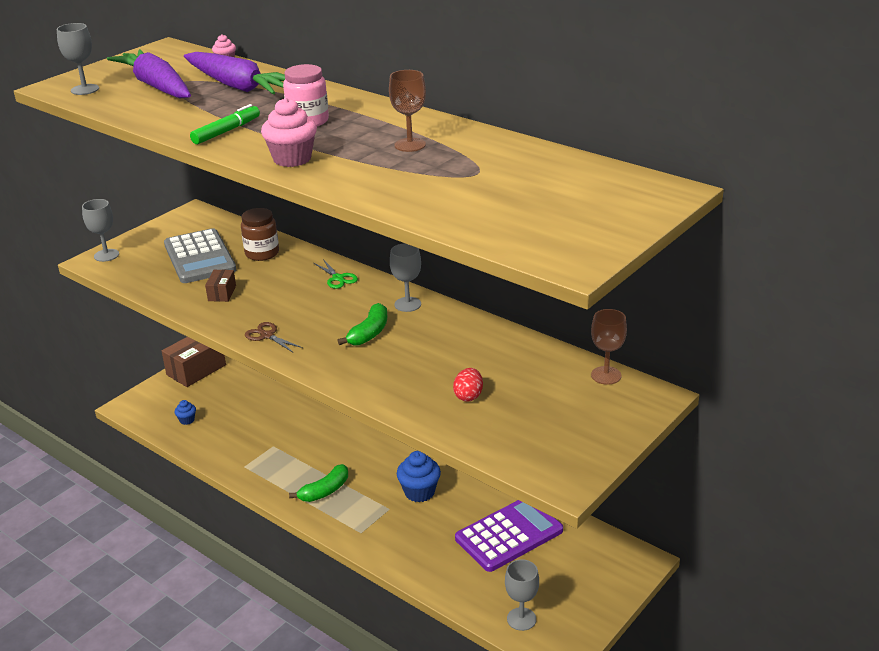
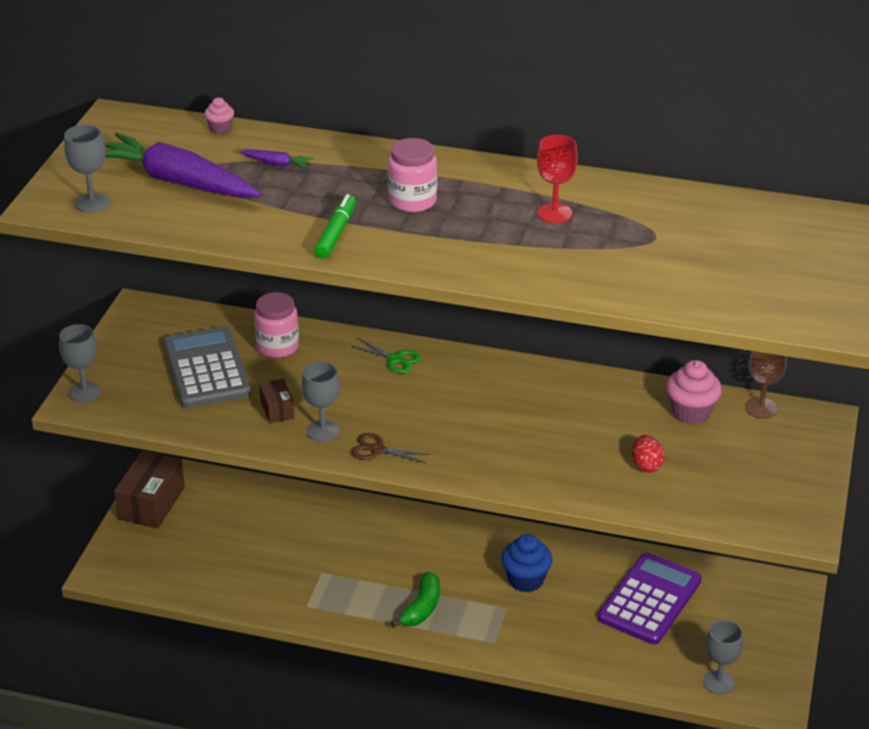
camera: 25 degrees left, 5 degrees up
grey calculator [164,228,236,283] -> grey calculator turned 150 degrees counterclockwise [163,326,251,408]
blue cupcake [175,400,196,425] -> none
purple carrot [184,52,285,94] -> purple carrot [239,149,313,168], size x0.40
brown jar [241,208,279,261] -> pink jar [254,292,299,358]
pink cupcake [261,97,317,167] -> pink cupcake moved to [666,360,722,425]
green banana [337,303,387,345] -> none
brown goblet [389,70,426,152] -> red goblet [537,135,578,223]
grey goblet [390,244,421,312] -> grey goblet moved to [302,362,340,442]

